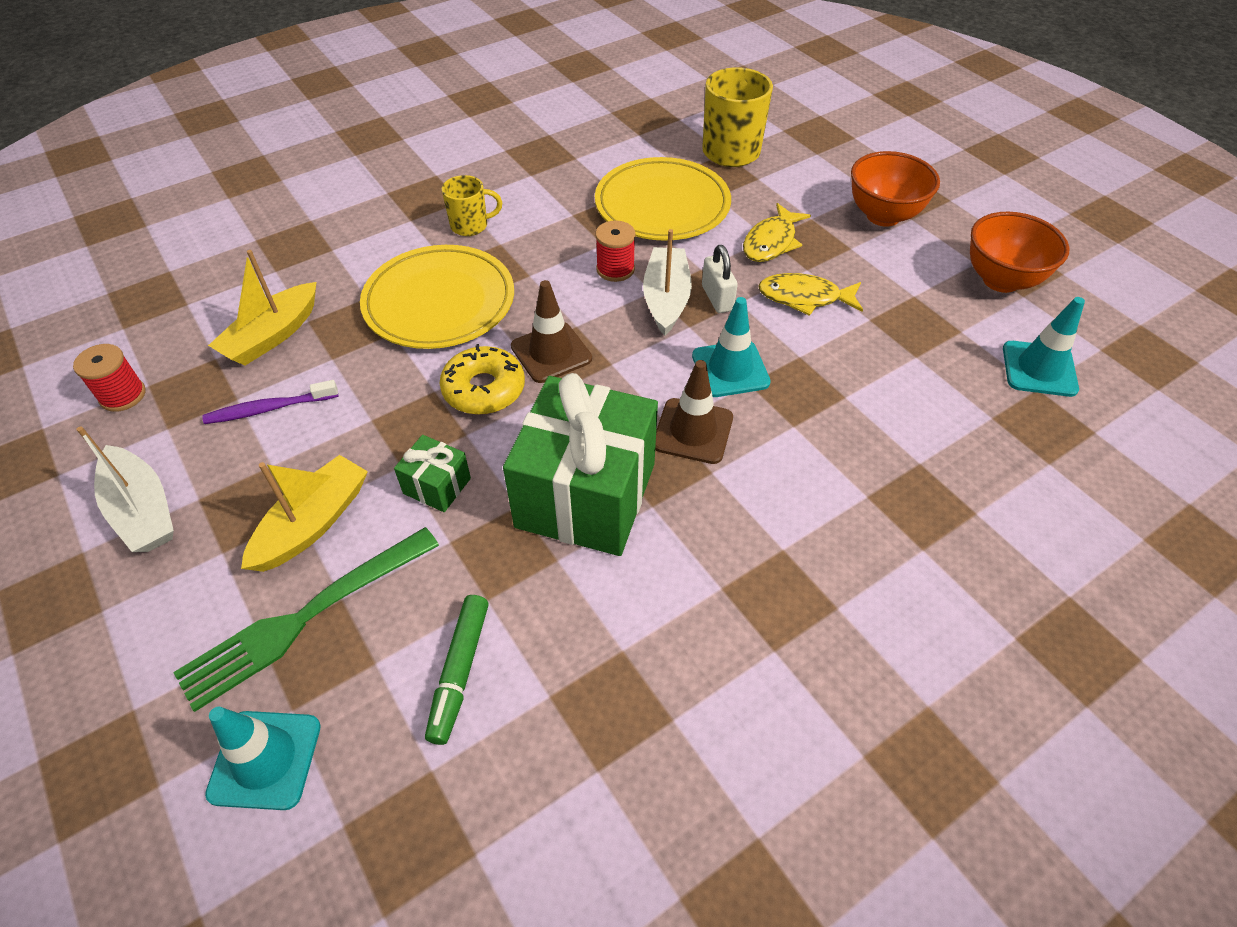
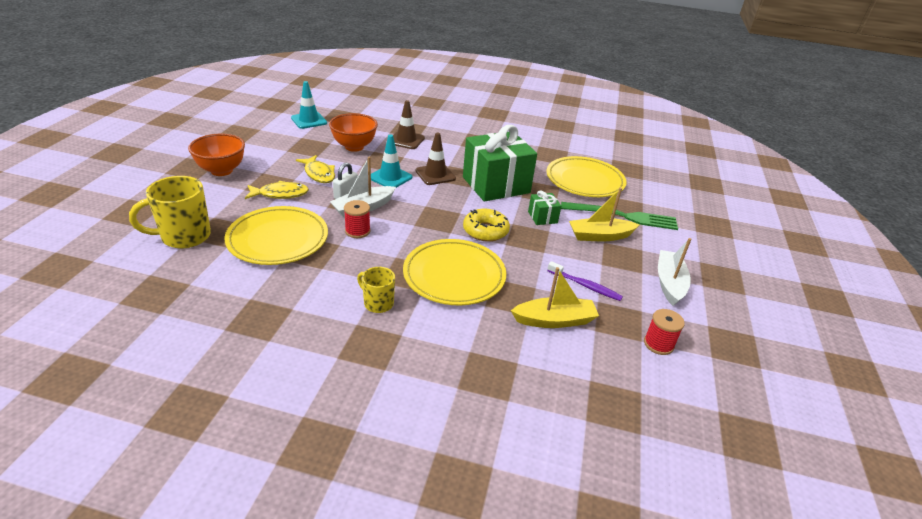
camera: 135 degrees left, 15 degrees down
turquoise traffic cone [205,707,321,810] -> none
green marker [425,595,489,745] -> yellow plate [547,156,627,197]
brown traffic cone [511,280,592,383] -> brown traffic cone moved to [393,100,425,149]
orange bowl [970,212,1069,293] -> orange bowl moved to [329,113,378,152]

